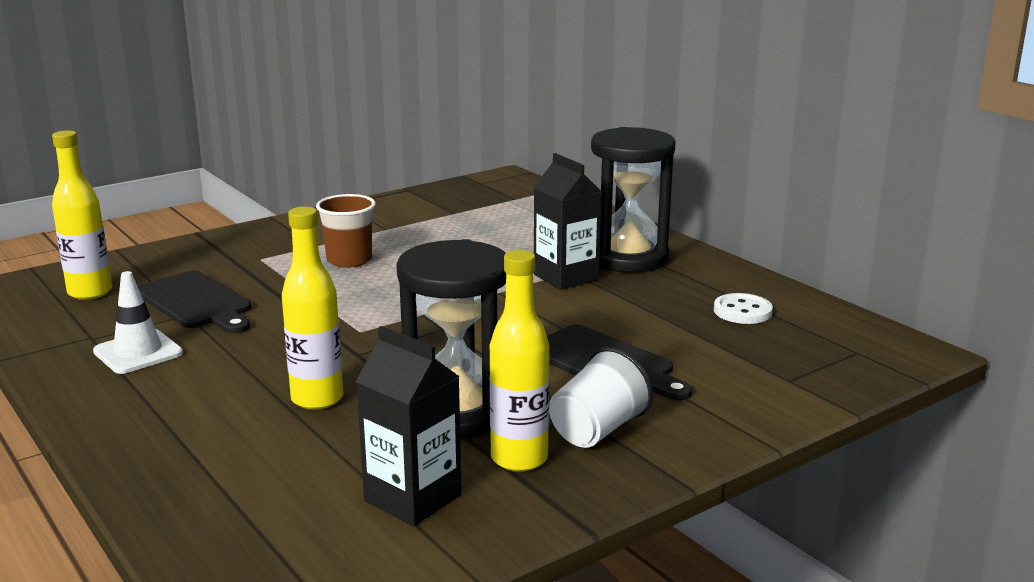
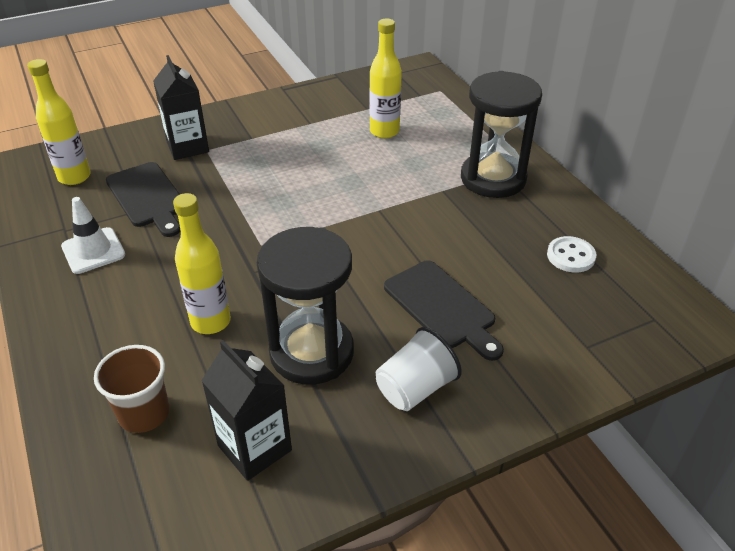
camera: 10 degrees right, 20 degrees up
brown cup [316,194,376,268] -> brown cup moved to [94,345,169,433]
yellow bottle [489,250,550,472] -> yellow bottle moved to [369,19,402,138]
black carton [534,153,602,290] -> black carton moved to [153,55,209,160]

